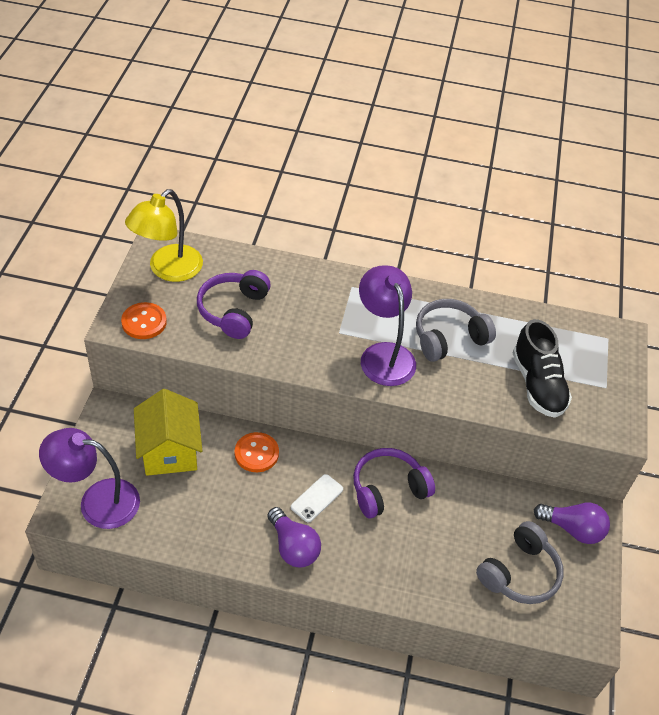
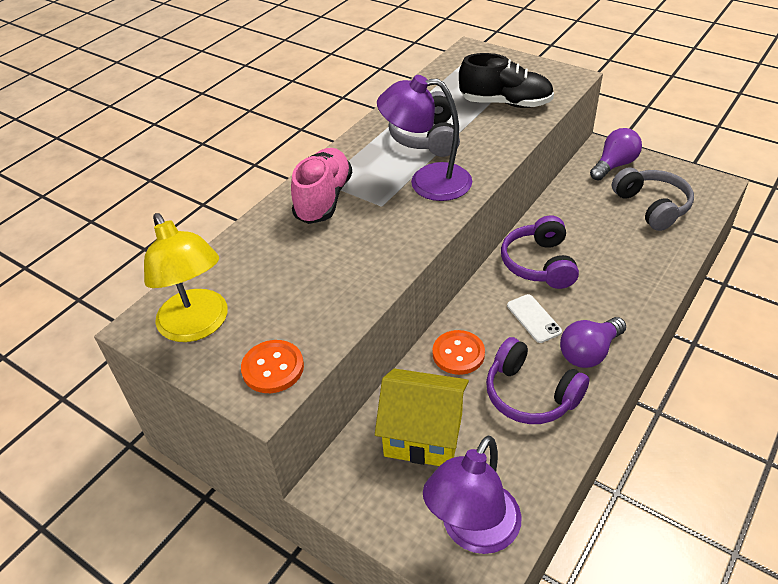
camera: 60 degrees left, 5 degrees down
purple headphones [197,270,271,339] -> purple headphones moved to [486,337,589,424]
purple light bulb [267,507,321,568] -> purple light bulb turned 150 degrees clockwise [560,317,626,368]
none -> pink shoe [291,148,352,224]

